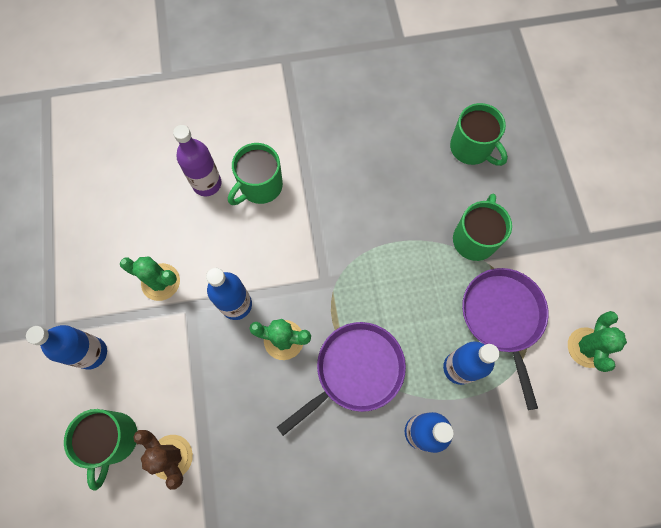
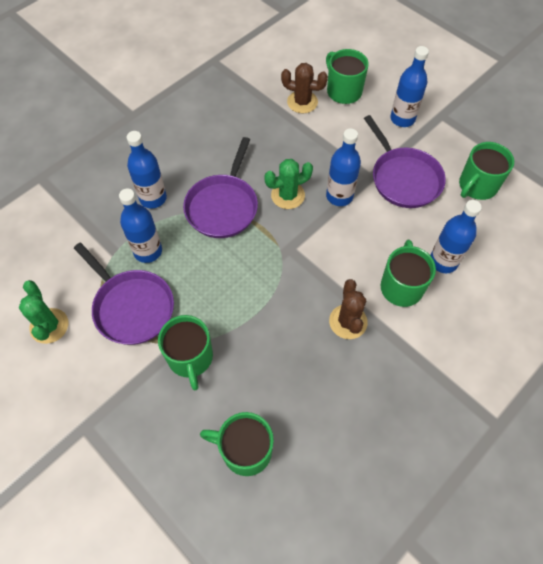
camera: 145 degrees right, 10 degrees down
green cactus [120,256,180,301] -> purple pan [364,115,446,208]
purple bottle [173,125,222,196] -> blue bottle [430,200,482,273]
none -> brown cactus [329,279,367,339]
none -> green mug [459,142,514,200]

